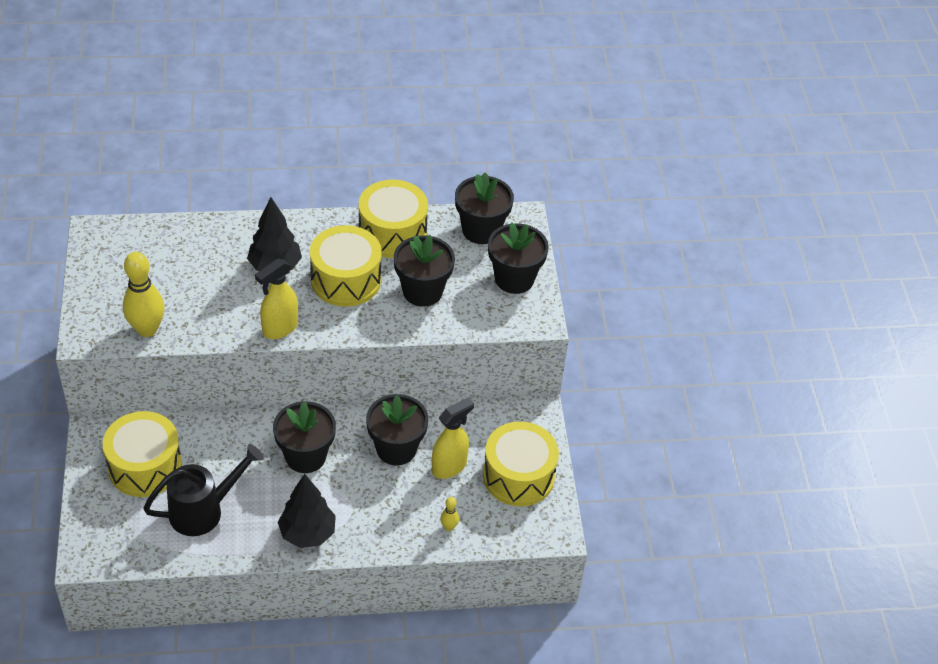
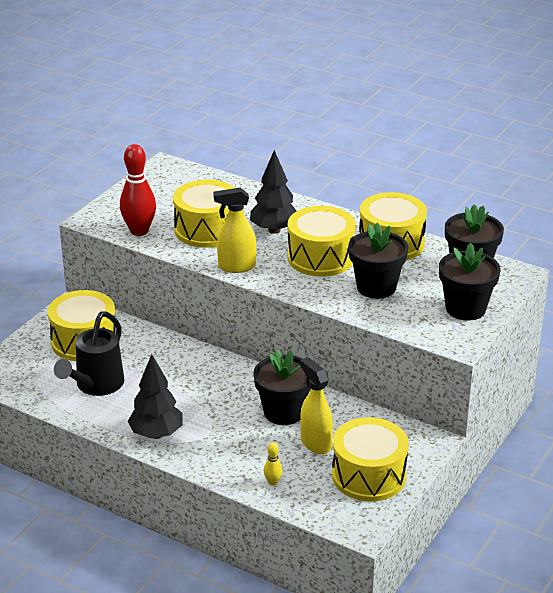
camera: 40 degrees right, 15 degrees down
yellow bowling pin [123,252,165,337] -> red bowling pin [120,144,156,236]
black watering can [143,444,264,536] -> black watering can turned 105 degrees clockwise [54,311,124,396]
black flower pot [273,401,336,473] -> none
yellow spray bottle [432,397,474,479] -> yellow spray bottle turned 120 degrees counterclockwise [300,357,333,454]
none -> yellow drum [173,180,235,248]

